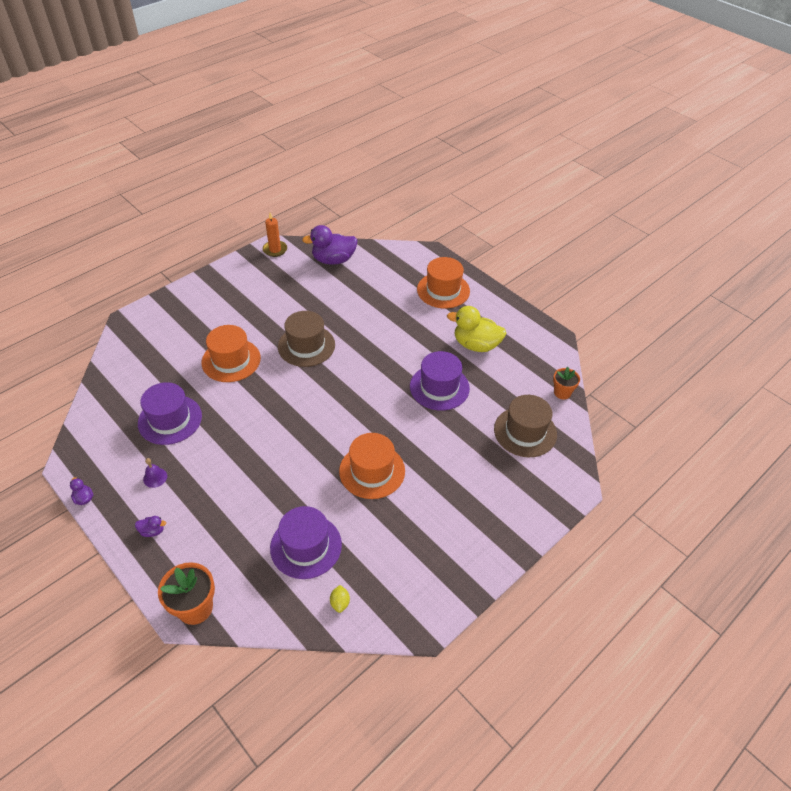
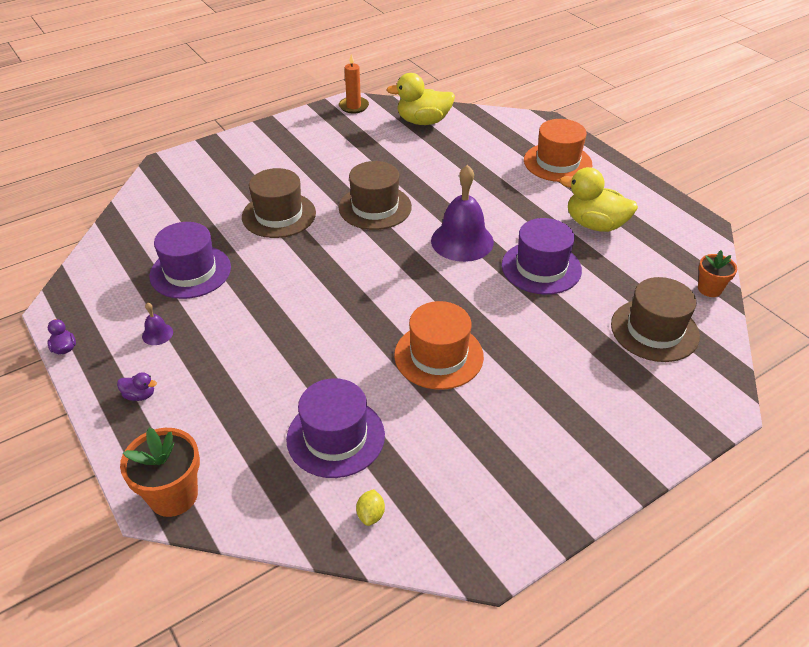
camera: 10 degrees right, 5 degrees down
orange hat [201,325,261,382] -> brown hat [242,168,316,238]
purple duck [302,225,358,265] -> yellow duck [386,73,455,125]
none -> purple bell [431,165,494,262]

